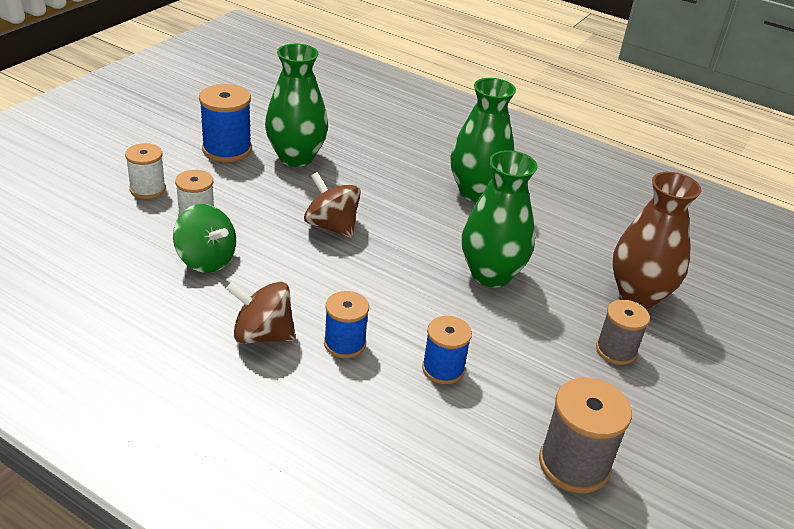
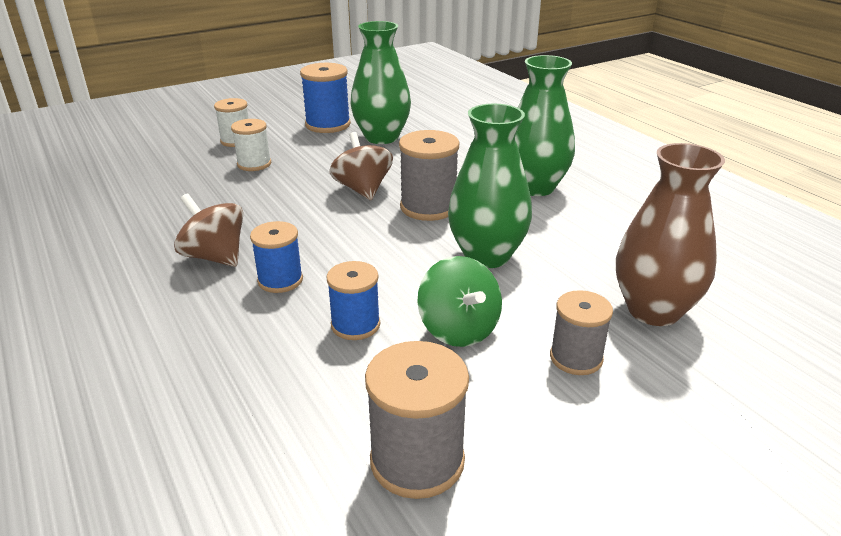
camera: 30 degrees right, 5 degrees down
green spinning top [173,204,236,273] -> green spinning top moved to [417,256,502,347]
none -> grey spool [399,130,459,221]

